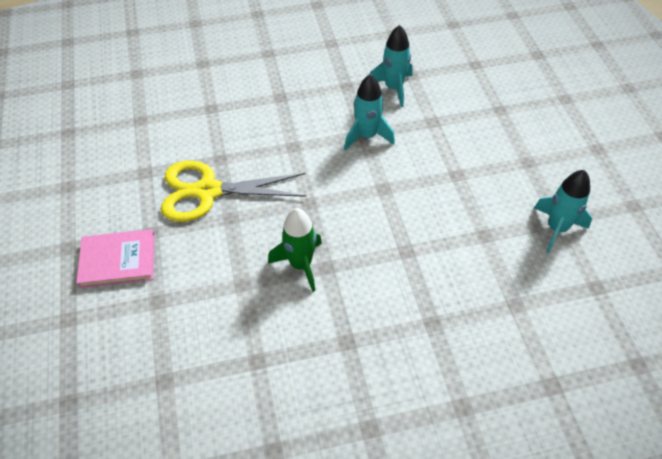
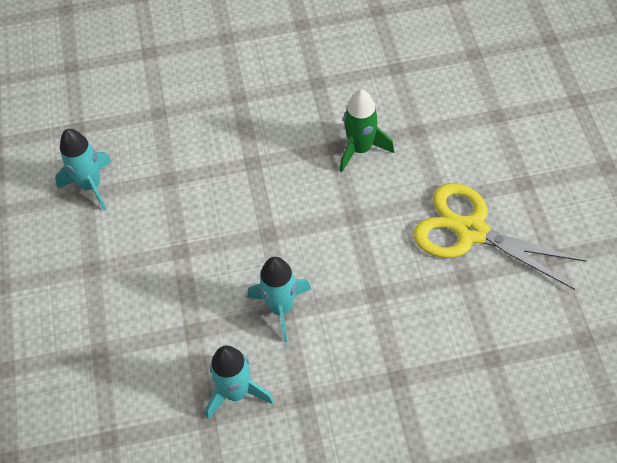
camera: 175 degrees left, 5 degrees up
pink book [76,229,155,288] -> none
yellow scissors [161,160,307,222] -> yellow scissors turned 150 degrees counterclockwise [413,183,587,290]

